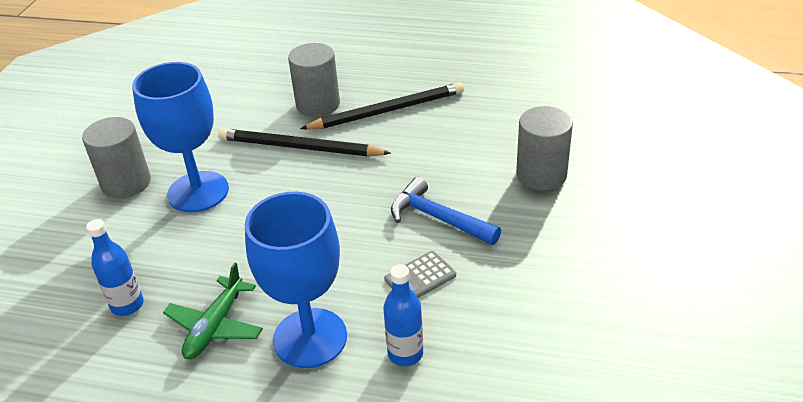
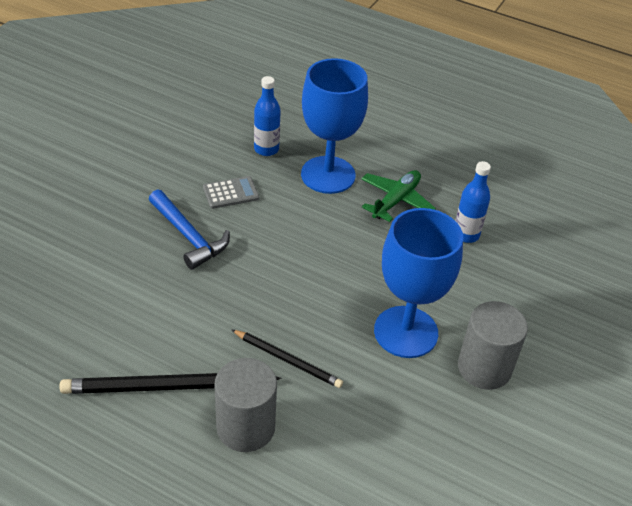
camera: 170 degrees left, 5 degrees up
black pencil [218,128,391,156] -> black pencil [231,329,343,388], size x0.61
grey cylinder [516,106,573,190] -> none

